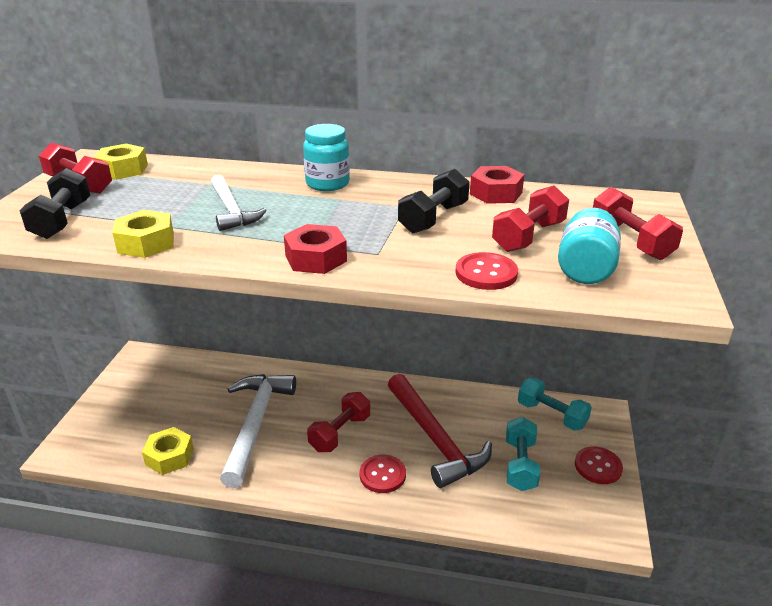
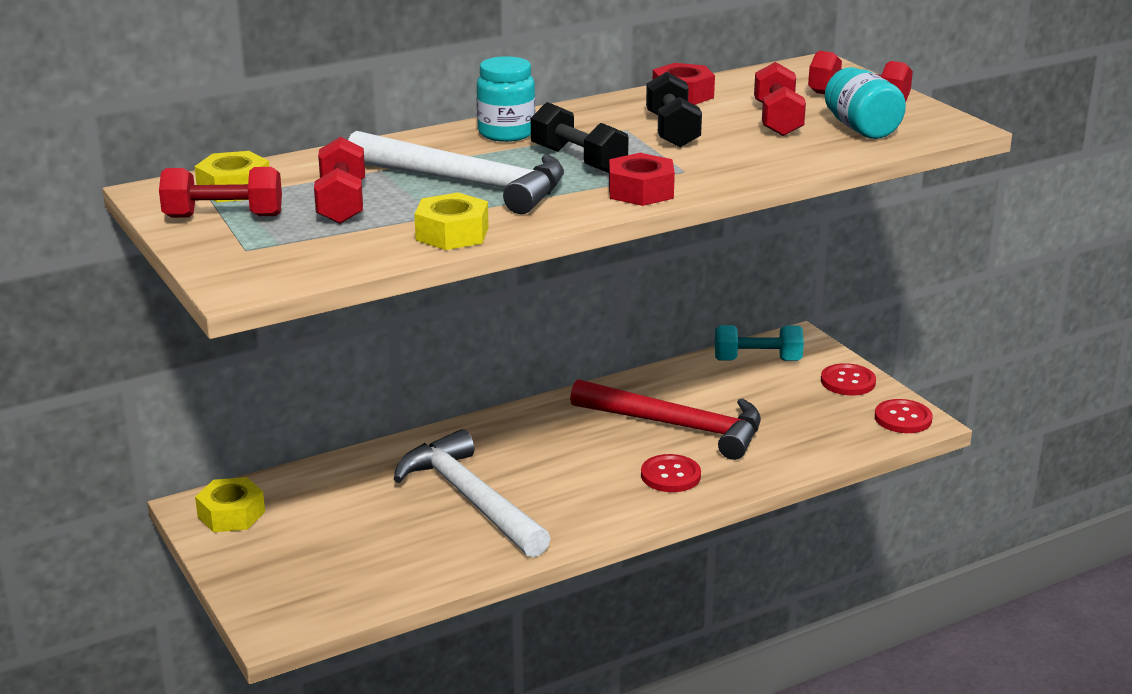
camera: 40 degrees left, 5 degrees down
black dumbbell [19,168,90,239] -> black dumbbell moved to [531,102,628,173]
yellow nut [142,427,194,475] -> yellow nut moved to [195,477,265,532]
white hammer [211,175,267,231] -> white hammer [348,131,564,214], size x1.68
red dumbbell [307,392,370,452] -> red dumbbell moved to [314,137,365,224]
red button [455,252,518,290] -> red button moved to [875,399,933,433]
turquoise dumbbell [506,417,540,491] -> none

